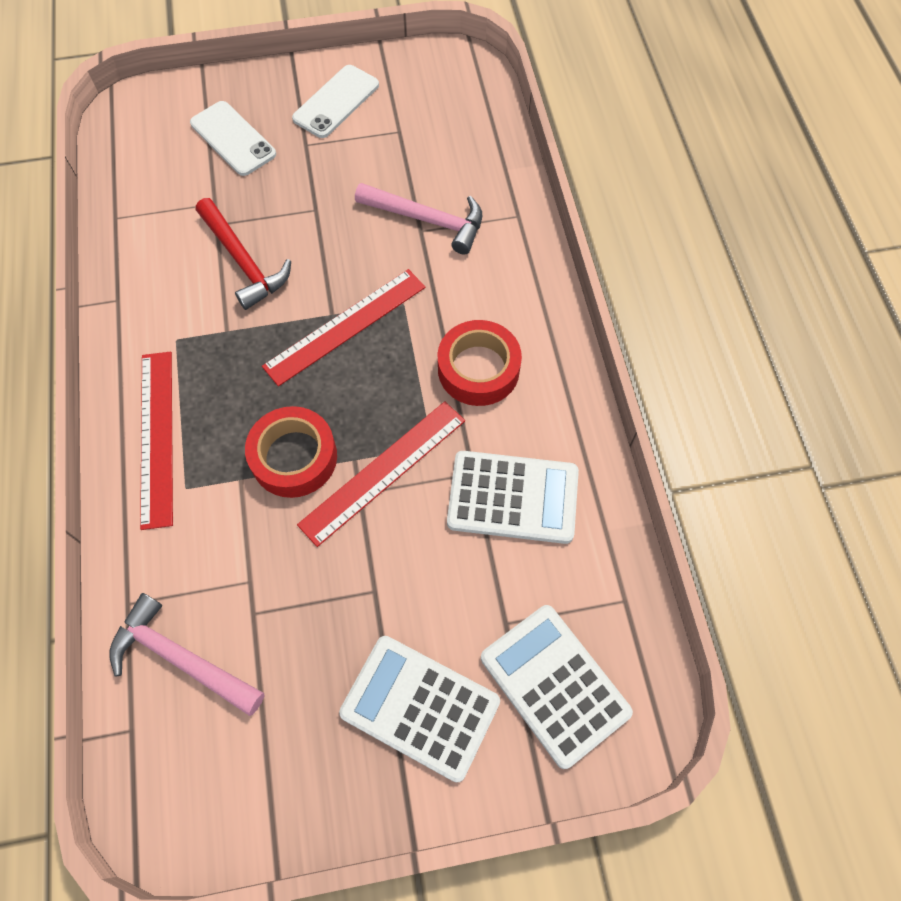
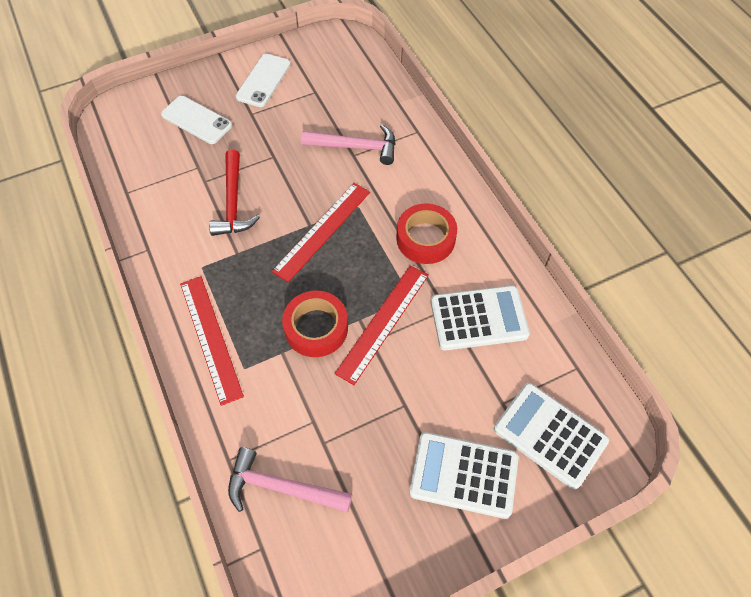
camera: 15 degrees left, 5 degrees down
red hammer [196,198,291,310] -> red hammer turned 45 degrees clockwise [209,150,260,236]

